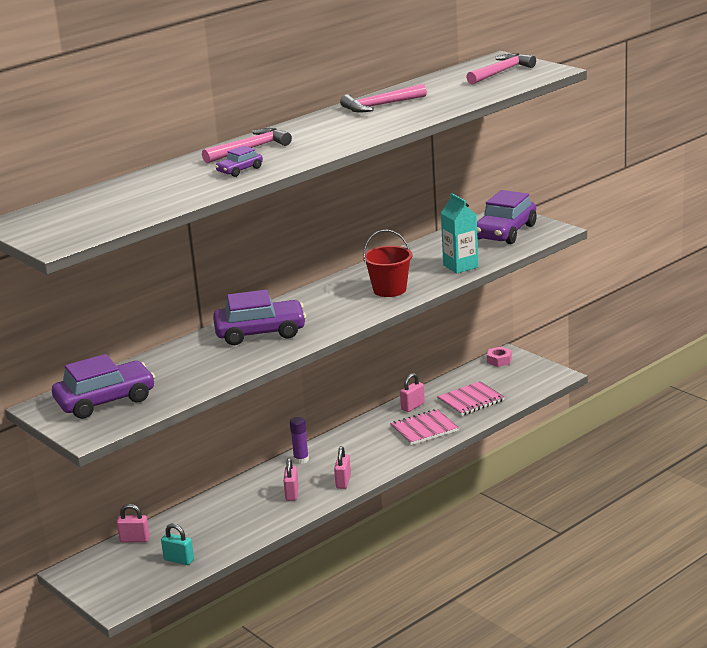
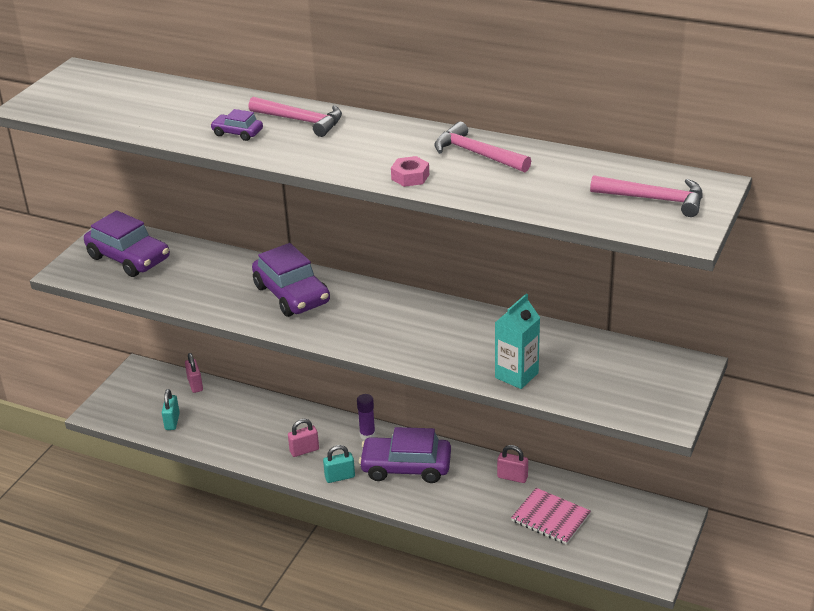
camera: 65 degrees right, 10 degrees up
pink padlock [334,446,351,489] -> turquoise padlock [323,445,355,483]
red bucket [363,230,412,297] -> none
pink notebook [390,409,459,445] -> none
purple car [477,190,537,244] -> purple car moved to [359,427,451,483]
pink nut [487,347,512,367] -> pink nut moved to [391,156,429,187]

